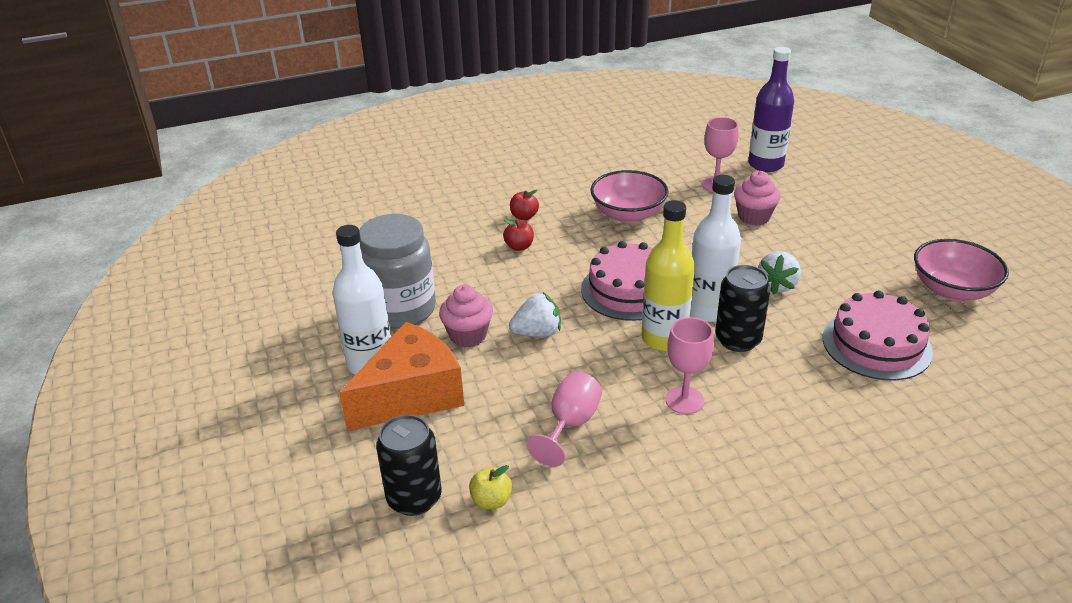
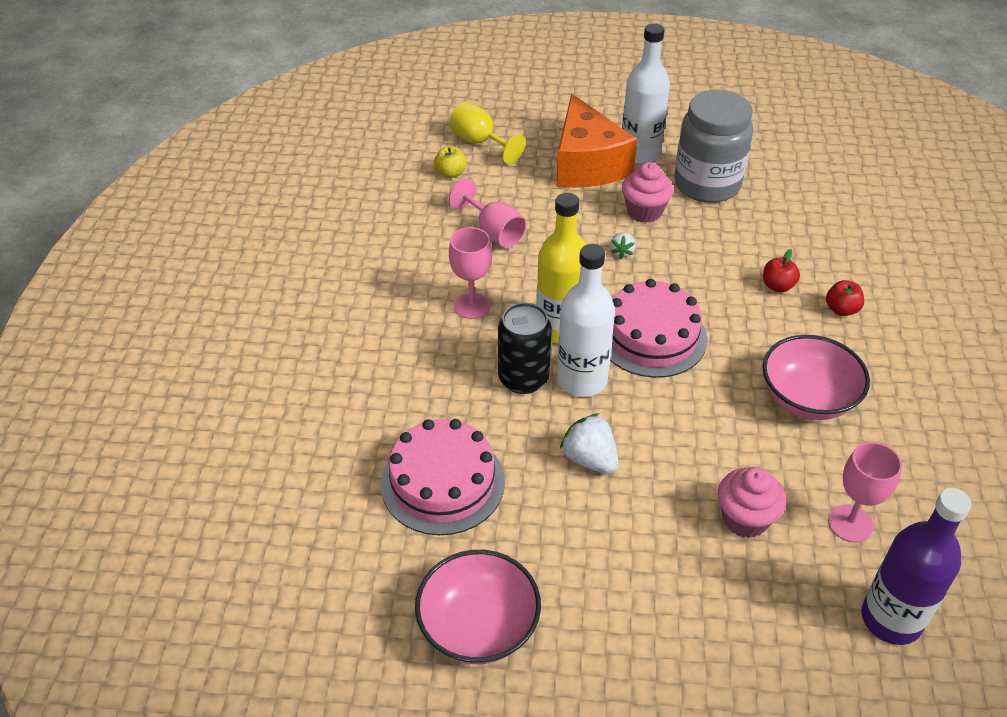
camera: 115 degrees right, 10 degrees up
black can [376,414,442,516] -> yellow goblet [450,102,526,164]
white strawberry [509,293,561,337] -> white strawberry [610,232,636,259], size x0.58

